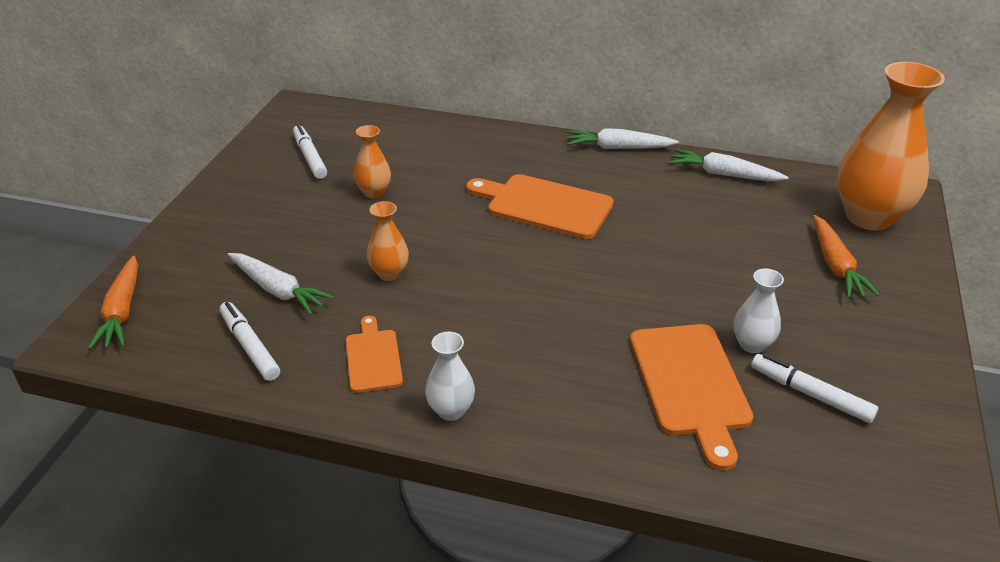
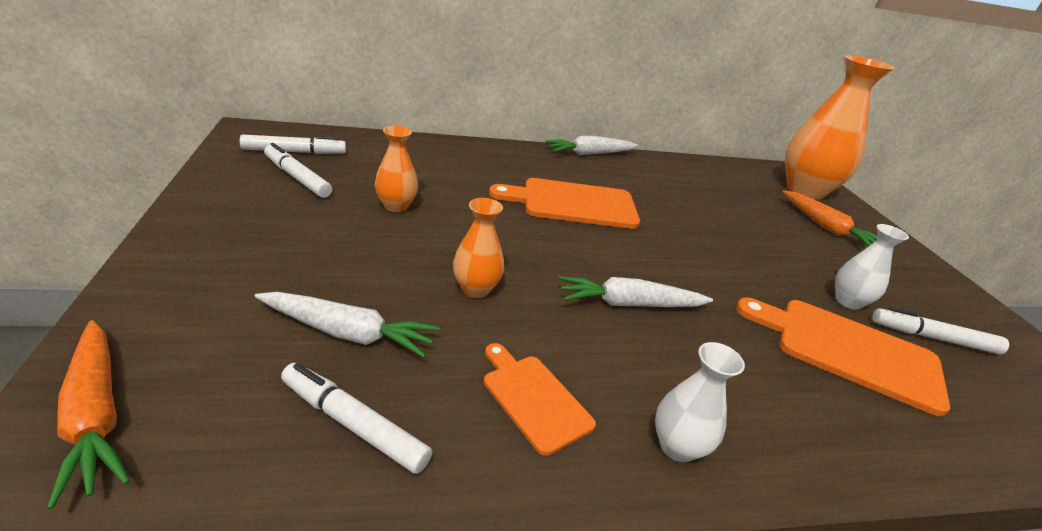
camera: 30 degrees left, 5 degrees down
orange cutting board [630,324,753,471] -> orange cutting board turned 150 degrees clockwise [736,298,950,416]
white carrot [669,149,788,181] -> white carrot moved to [559,276,713,307]
none -> white marker [240,135,346,154]

